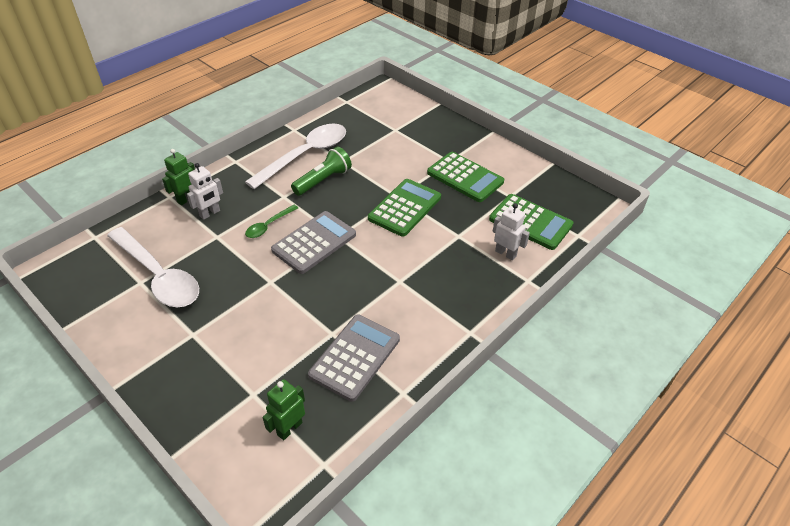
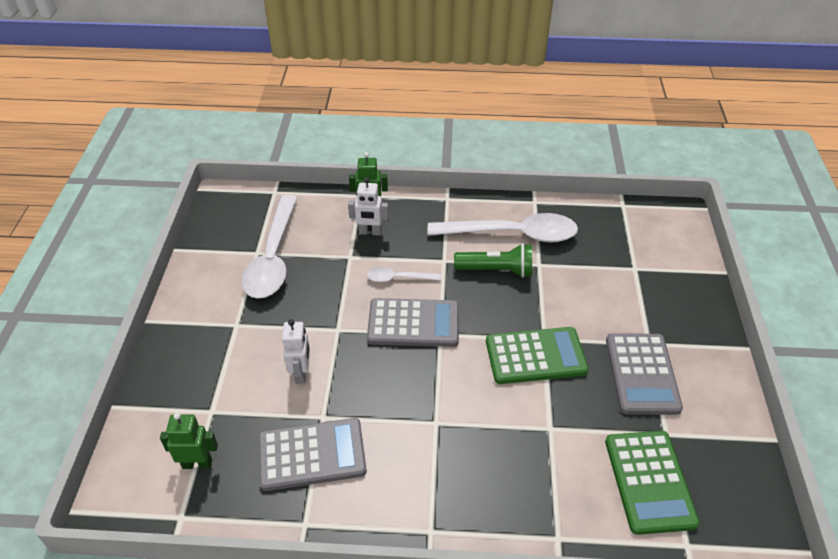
camera: 50 degrees right, 0 degrees up
green spoon [245,205,298,238] -> white spoon [367,267,441,282]
green calculator [427,152,504,202] -> grey calculator [606,333,683,415]
white robot [493,203,530,260] -> white robot moved to [282,319,310,384]

